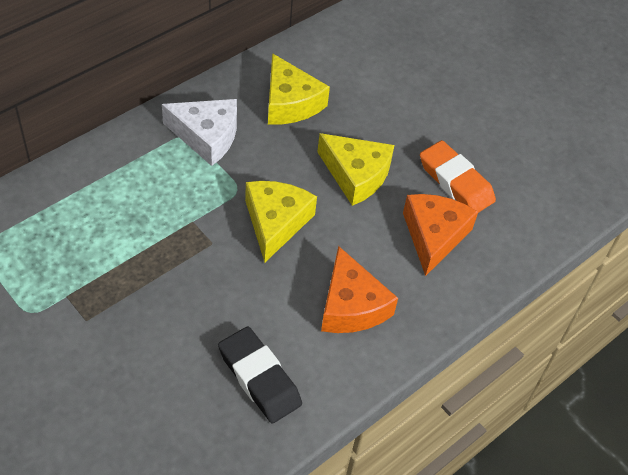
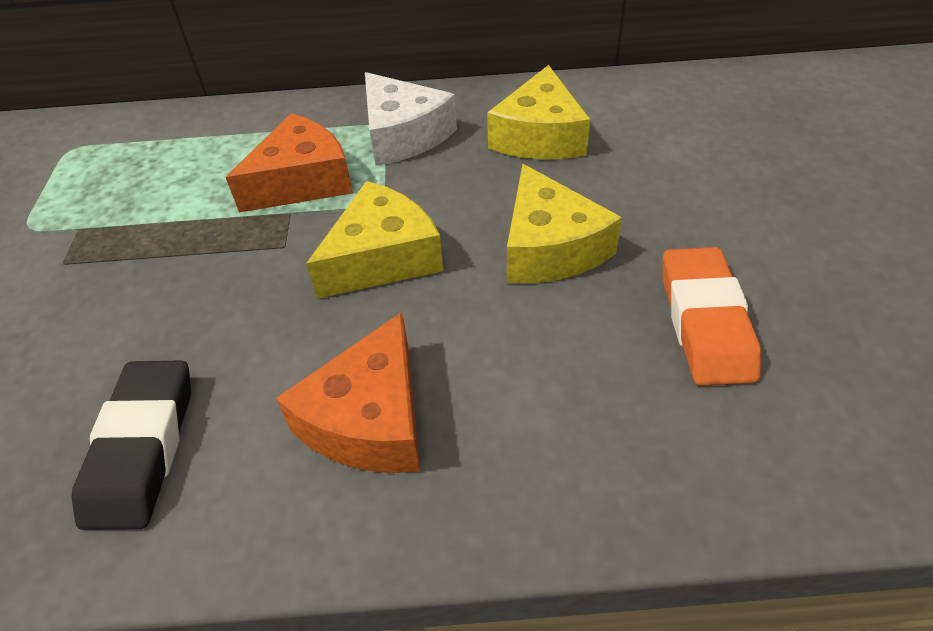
camera: 45 degrees right, 5 degrees down
orange cheese [403,194,478,276] -> orange cheese moved to [226,113,353,213]

